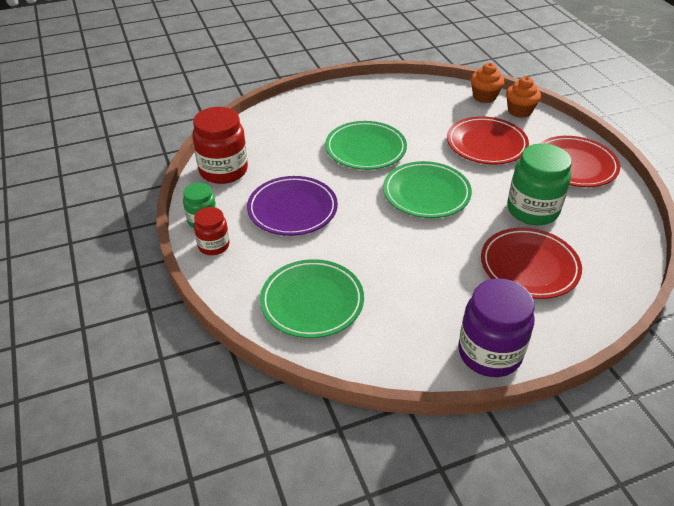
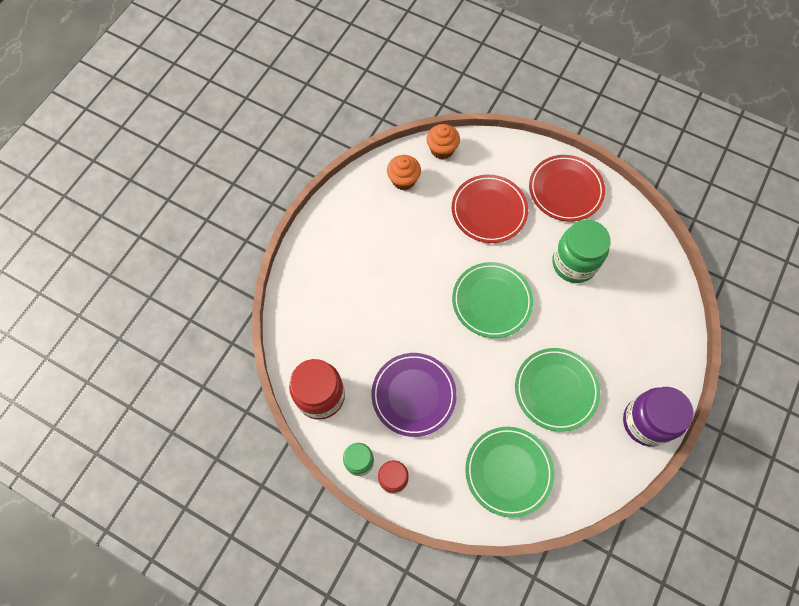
camera: 40 degrees left, 25 degrees up
green plate [325,121,407,170] -> green plate moved to [515,348,600,432]
red plate [481,228,582,299] -> none
orange cupcake [506,77,541,118] -> orange cupcake moved to [387,155,421,190]

